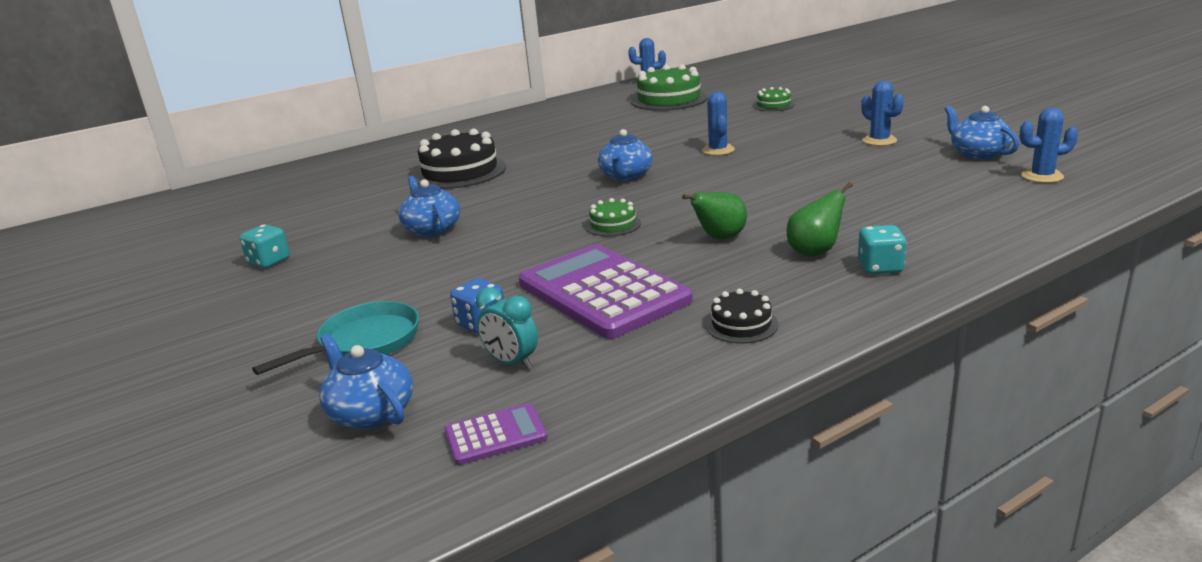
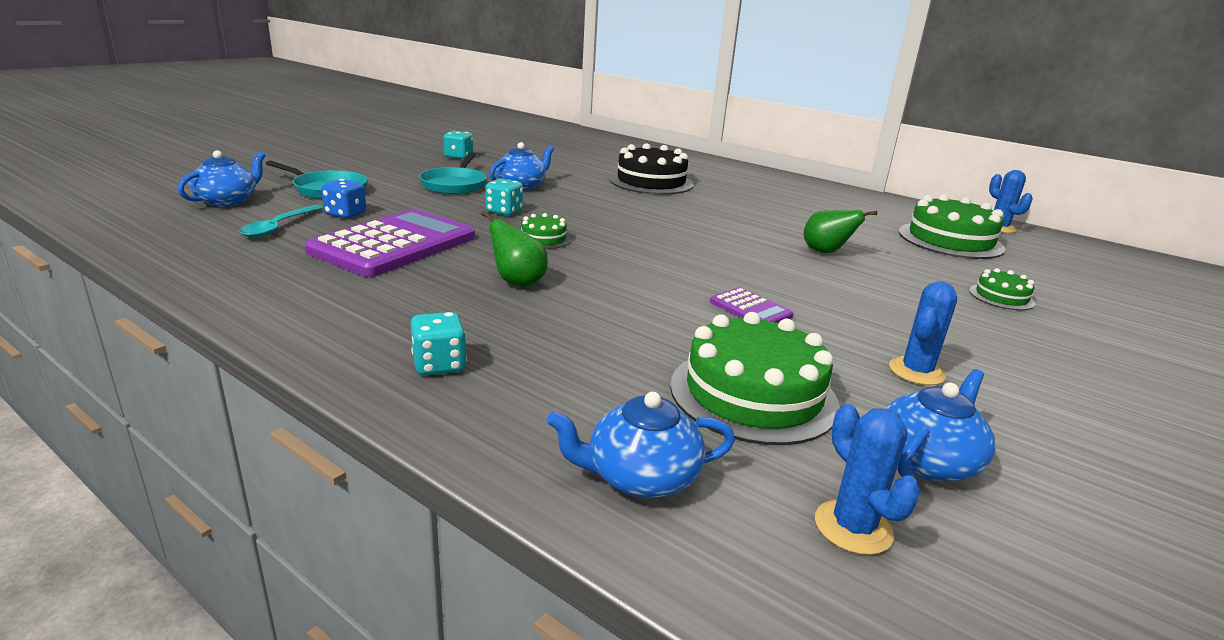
camera: 65 degrees right, 0 degrees up
purple calculator [444,403,548,465] -> purple calculator moved to [710,287,793,323]
turquoise clock [476,287,538,370] -> turquoise spoon [239,205,323,238]
blue teapot [598,129,653,181] -> blue teapot moved to [547,392,735,498]
blue cactus [702,92,735,156] -> none
black cake [705,289,778,344] -> none
green pear [787,182,853,256] -> green pear moved to [804,210,877,253]
none -> turquoise pan [419,153,487,194]
none -> turquoise dice [485,178,523,216]
none -> green cake [670,312,840,445]

